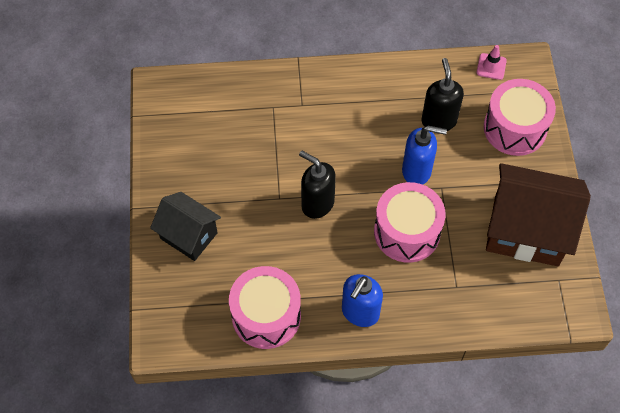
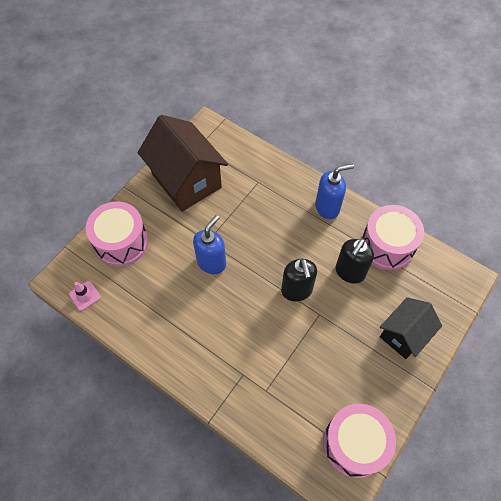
camera: 140 degrees left, 0 degrees up
black house [150,192,221,261] -> black house turned 60 degrees clockwise [380,297,442,359]
pink drum [374,182,446,263] -> pink drum moved to [323,404,396,478]
blue soap dispenser [402,126,447,185] -> blue soap dispenser turned 75 degrees clockwise [193,215,226,274]
black soap dispenser [422,58,464,131] -> black soap dispenser moved to [336,238,374,284]

